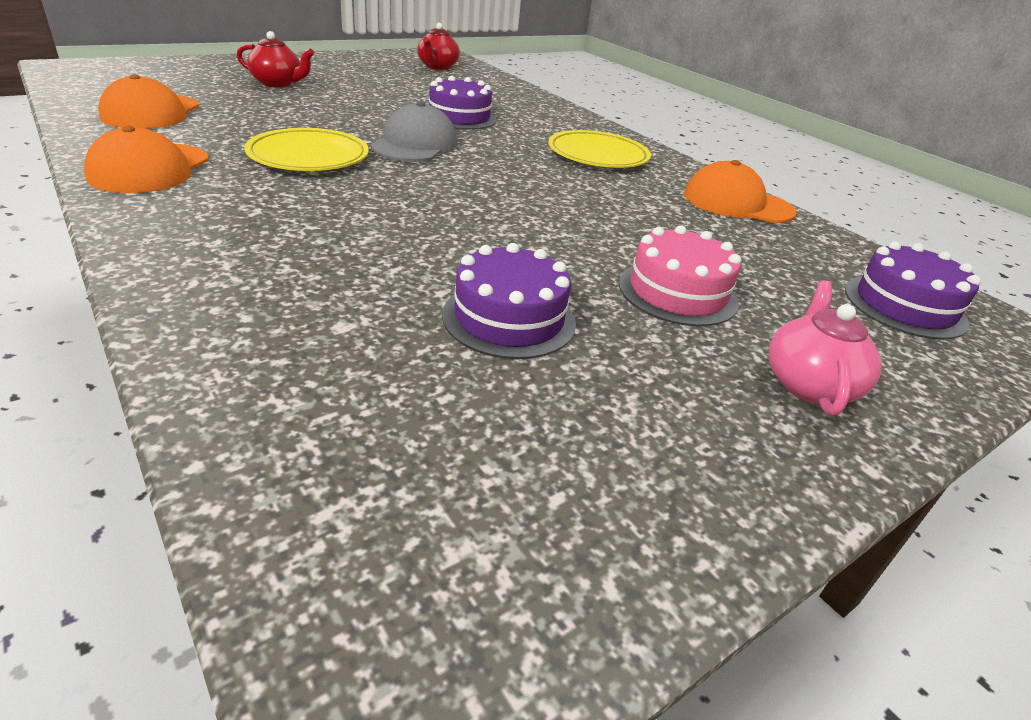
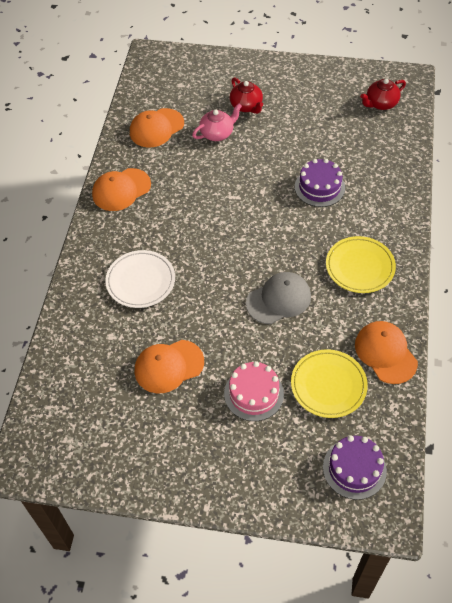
camera: 50 degrees right, 20 degrees up
yellow plate [244,128,369,171] -> yellow plate moved to [291,349,368,418]
grey cap [371,102,458,162] -> grey cap moved to [246,272,311,324]
purple cake [442,243,576,359] -> orange cap [135,340,204,393]
pink teapot [769,280,882,416] -> pink teapot moved to [192,104,242,141]
none -> white plate [105,250,175,308]

